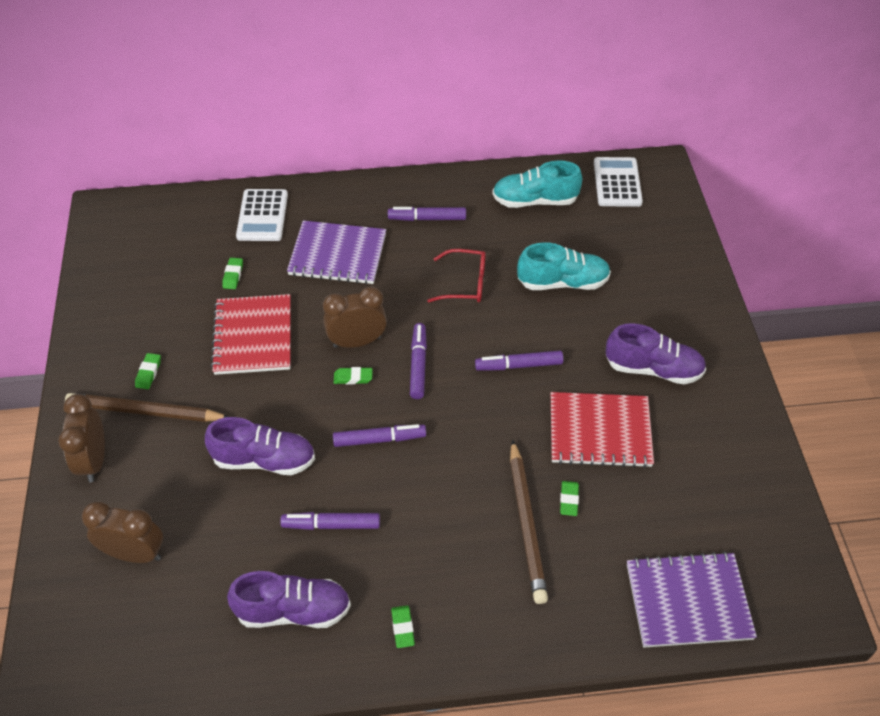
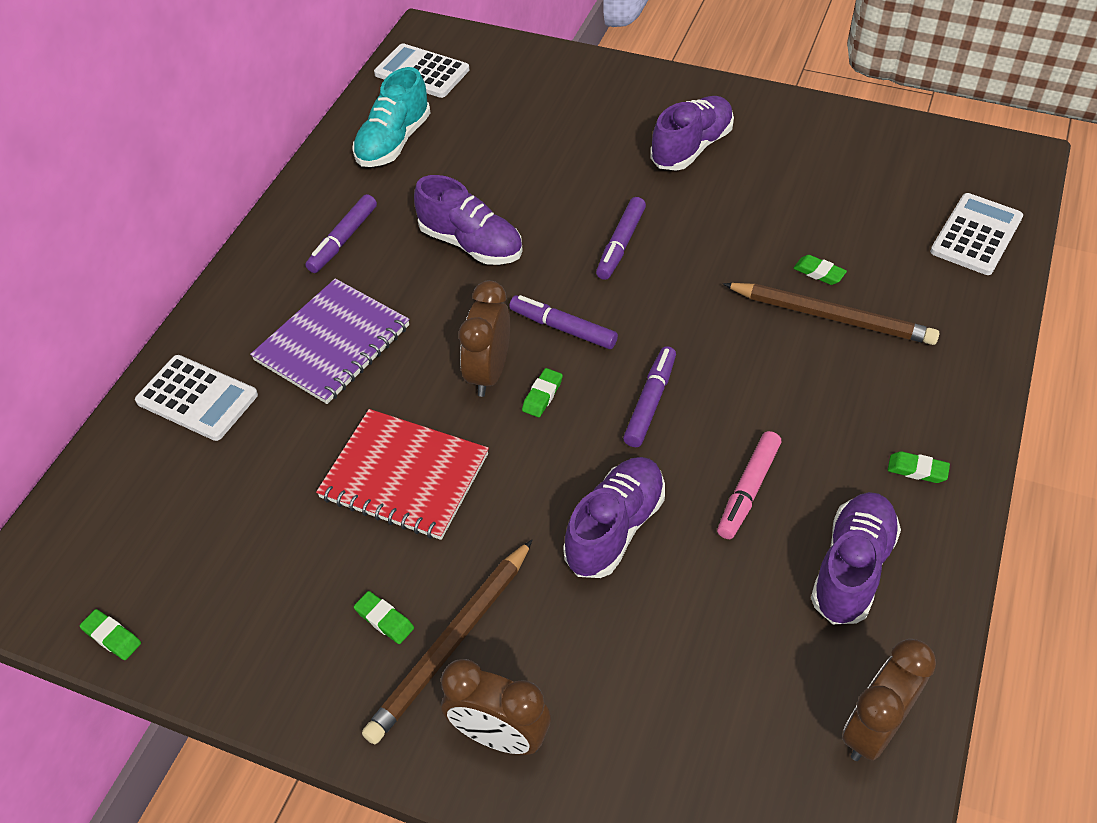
camera: 60 degrees left, 0 degrees up
brown clock [82,501,163,563] -> brown clock moved to [842,639,936,761]
green eraser [222,258,243,289] -> green eraser moved to [80,609,141,660]
purple marker [280,512,380,530] -> pink marker [717,431,782,539]
red glasses [427,249,486,302] -> purple shoe [414,175,523,265]
turquoise shoe [517,243,611,290] -> none
red notebook [551,392,654,468] -> none
purple notebook [627,551,757,647] -> white calculator [930,193,1023,275]

